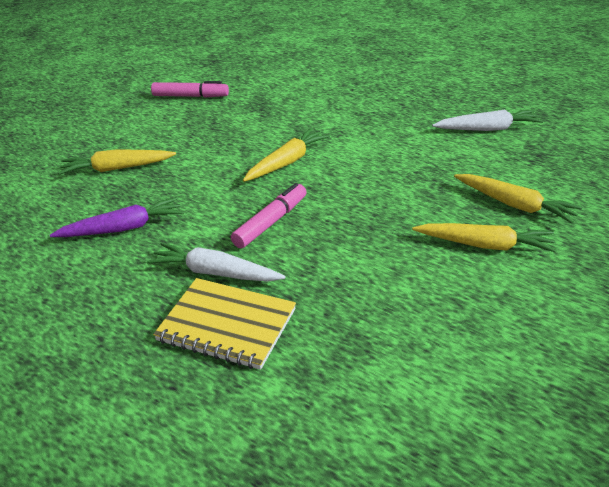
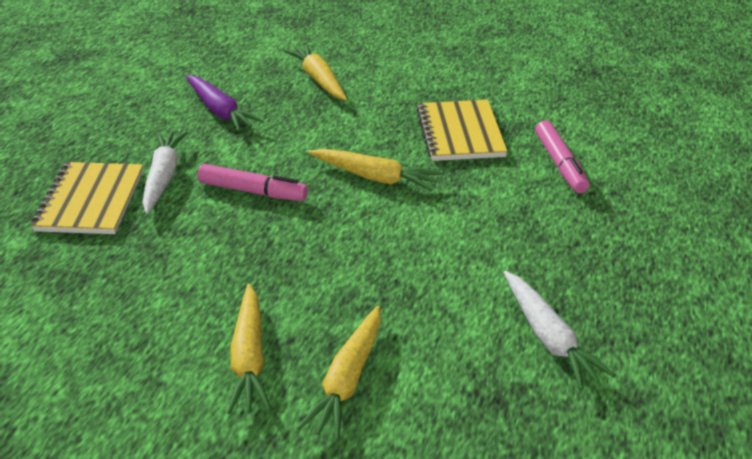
camera: 70 degrees right, 0 degrees up
pink marker [151,81,229,98] -> pink marker moved to [535,120,590,193]
none -> yellow notebook [417,100,507,161]

